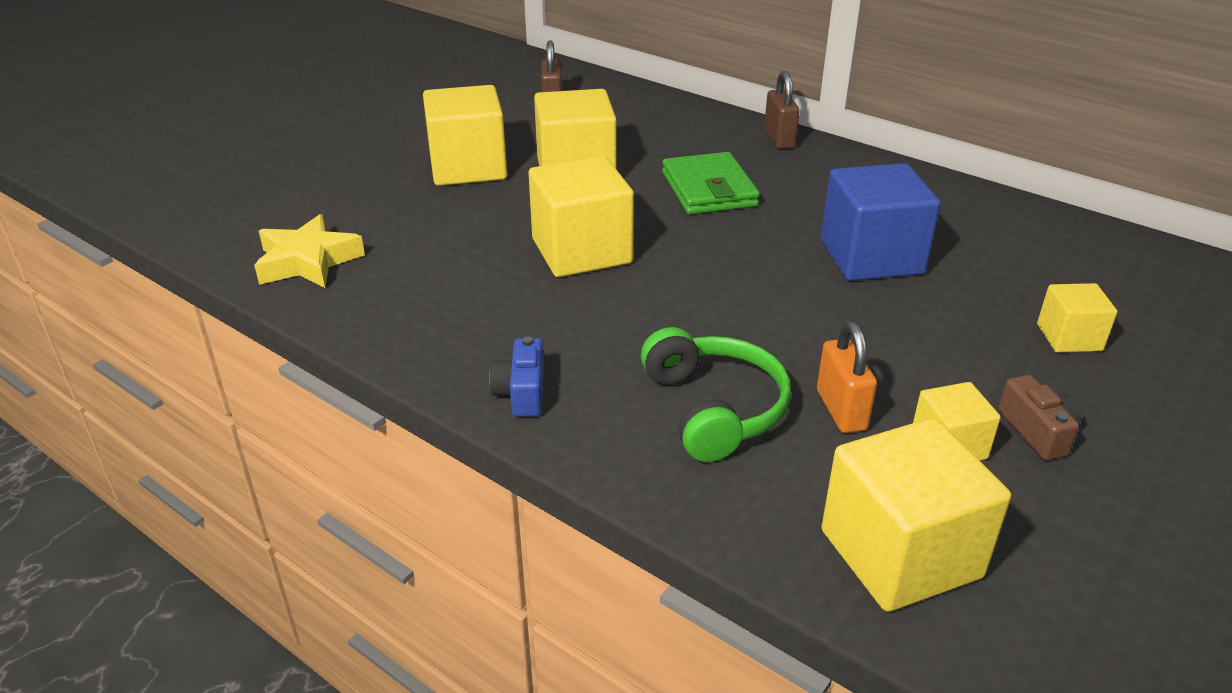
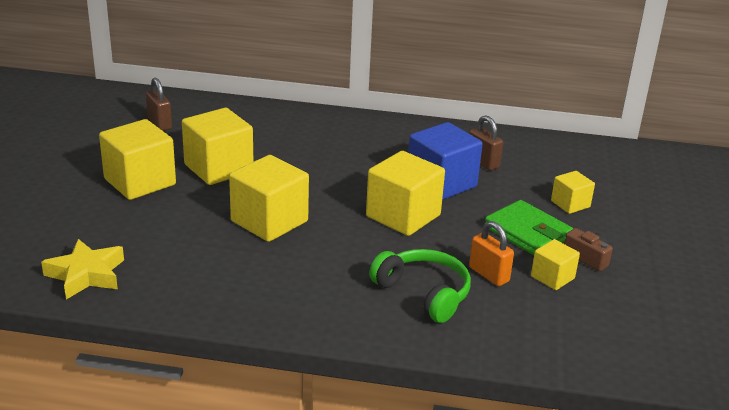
camera: 30 degrees left, 5 degrees down
blue camera [489,336,544,417] -> none
green wallet [662,152,760,214] -> green wallet moved to [485,200,573,255]
brown padlock [764,71,800,149] -> brown padlock moved to [469,115,503,171]
yellow cube [821,418,1011,612] -> yellow cube moved to [366,151,445,236]

